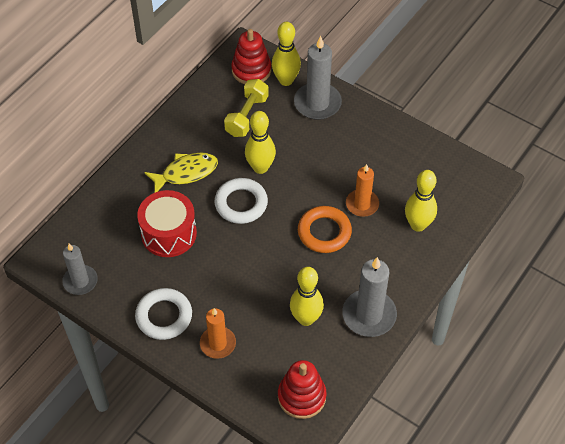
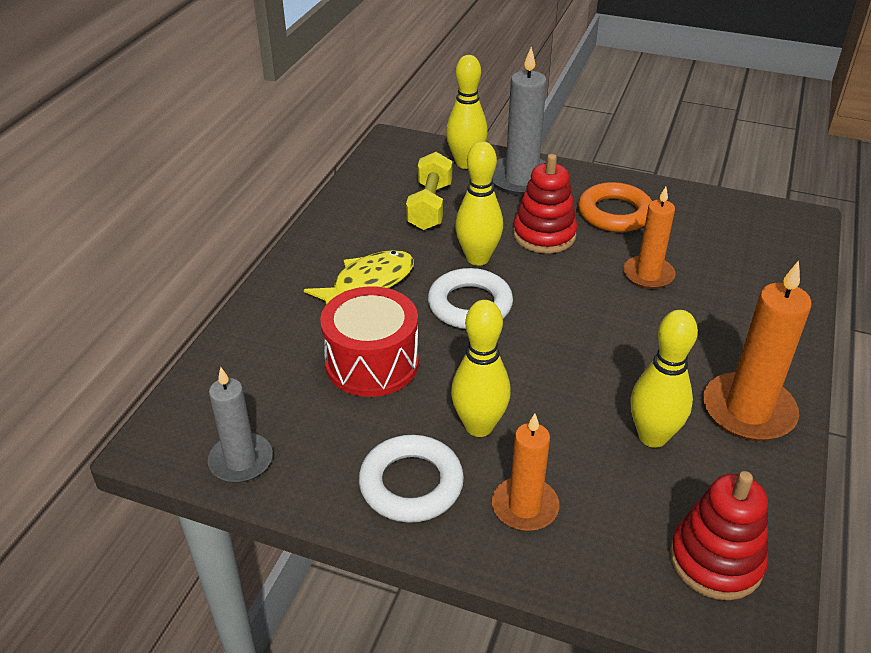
camera: 15 degrees left, 15 degrees down
red stacking toy [231,29,271,84] -> red stacking toy moved to [513,154,577,253]
orange ring [298,206,352,253] -> orange ring moved to [578,182,652,232]
grey candle [342,257,397,337] -> orange candle [703,261,812,441]
yellow bowling pin [405,170,437,232] -> yellow bowling pin moved to [451,300,511,437]

